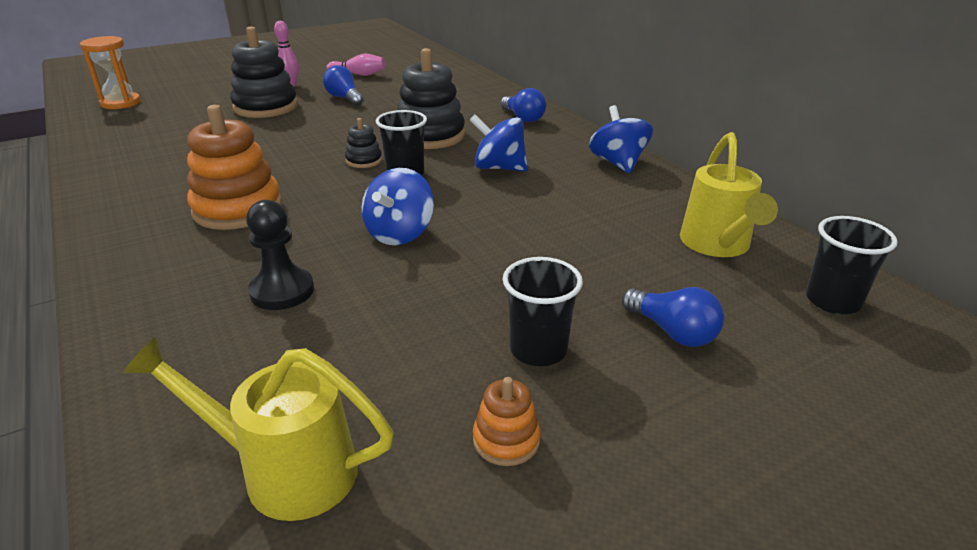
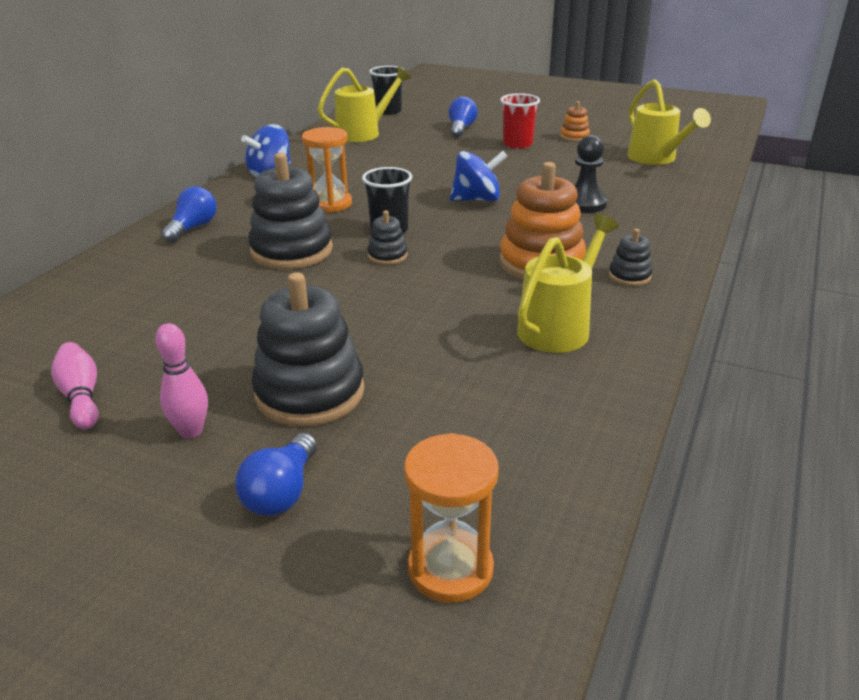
camera: 125 degrees left, 0 degrees up
blue light bulb [323,65,364,106] -> blue light bulb moved to [235,433,317,516]
blue spinning top [470,115,528,171] -> orange hourglass [302,127,352,213]
black cup [503,257,583,366] -> red cup [500,93,540,149]
none -> yellow watering can [517,214,619,353]
none -> black stacking toy [609,229,652,286]

